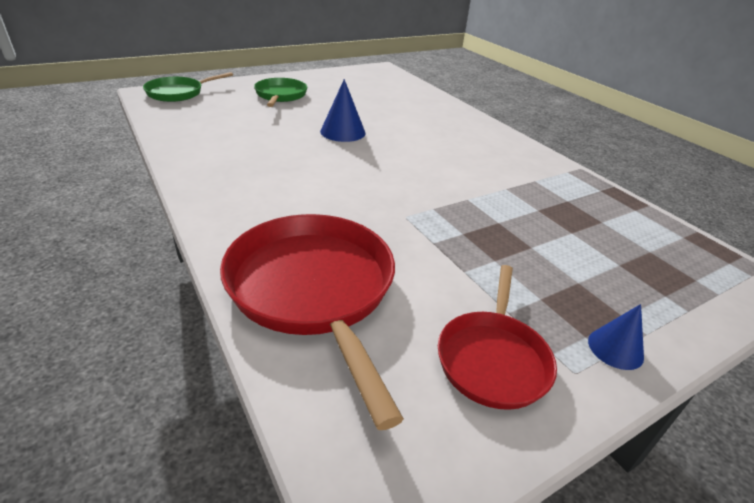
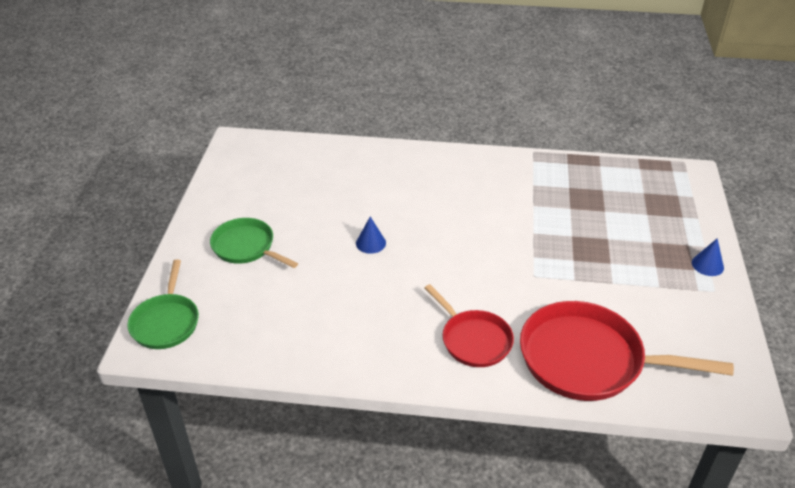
camera: 50 degrees left, 5 degrees up
blue cone [320,79,366,142] -> blue cone [356,217,386,254], size x0.65
red pan [438,265,557,410] -> red pan moved to [425,284,514,367]

